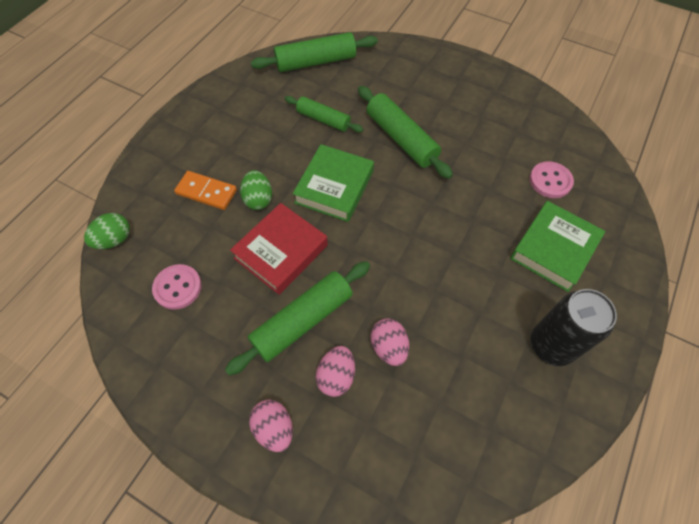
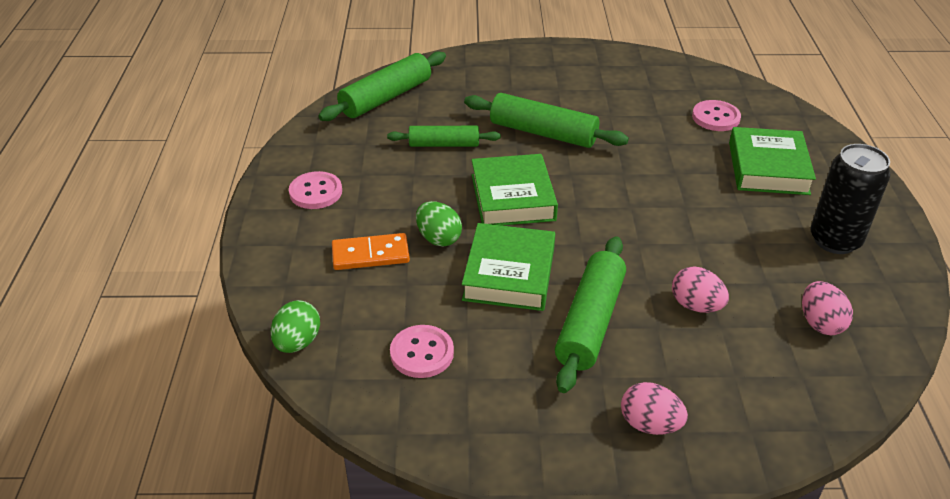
camera: 30 degrees left, 20 degrees down
red book [230,203,328,295] -> green book [462,223,555,311]
pink egg [316,346,355,397] -> pink egg moved to [802,281,853,335]
none -> pink button [289,171,342,209]

